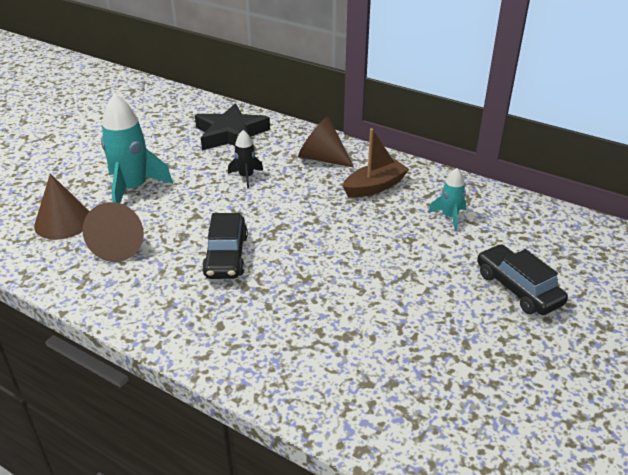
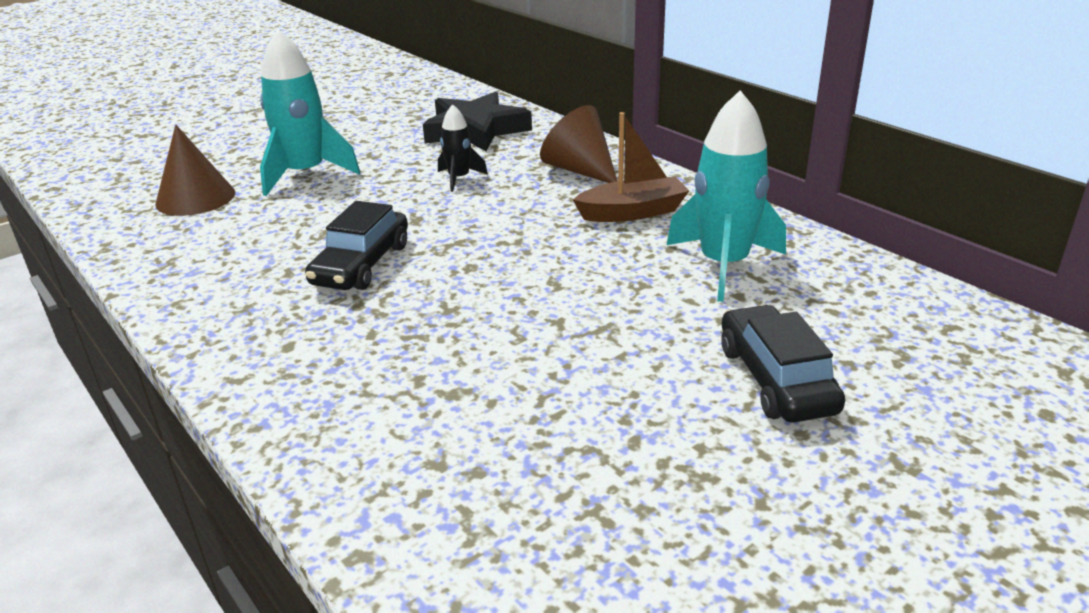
camera: 20 degrees right, 5 degrees down
brown cone [83,202,144,262] -> none
turquoise rocket [428,168,466,231] -> turquoise rocket [667,90,786,302], size x1.90

